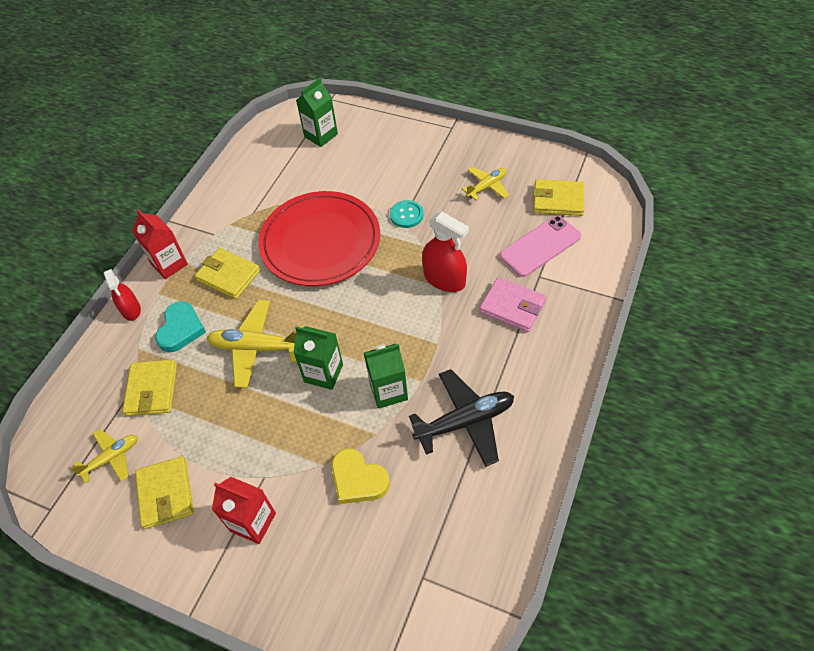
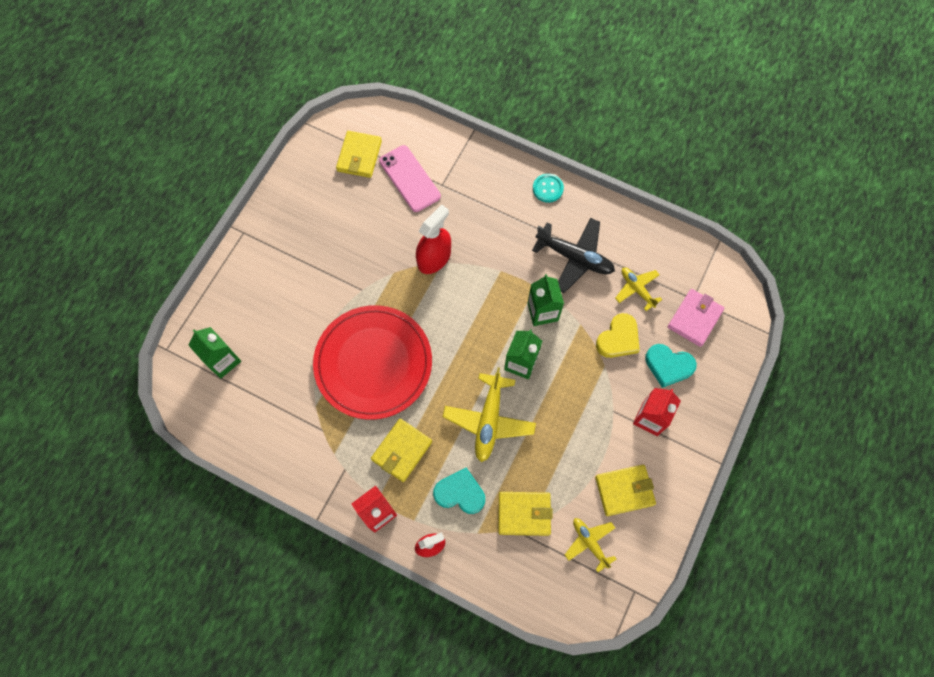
camera: 90 degrees left, 15 degrees up
turquoise button [390,200,424,228] -> turquoise button moved to [533,173,564,203]
black plane [409,369,514,467] -> black plane turned 135 degrees clockwise [532,218,615,293]
yellow plane [461,167,509,201] -> yellow plane moved to [615,268,662,311]
pink wallet [479,277,546,332] -> pink wallet moved to [668,289,724,347]
none -> turquoise heart [645,344,697,388]

